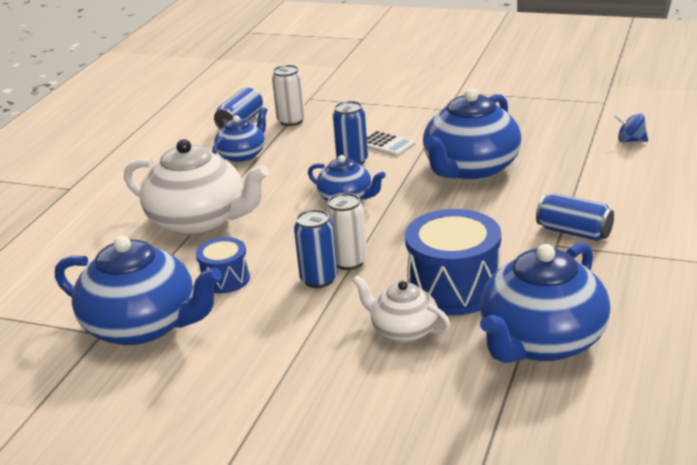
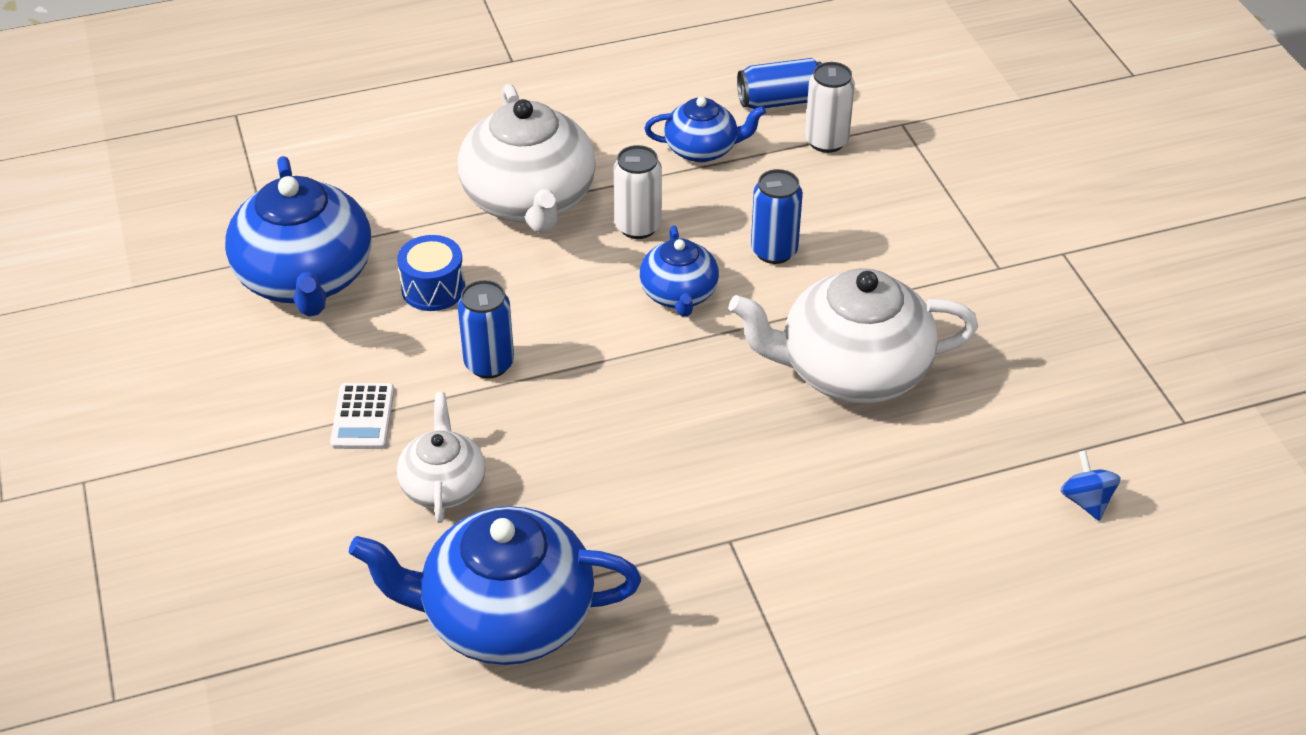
camera: 50 degrees right, 15 degrees up
white can [325,193,367,270] -> white can moved to [614,145,662,239]
white calculator [367,130,415,157] -> white calculator moved to [330,383,394,449]
blue drum [405,209,501,315] -> none
blue teapot [423,88,522,181] -> white teapot [729,268,978,403]
blue can [536,193,614,241] -> none

